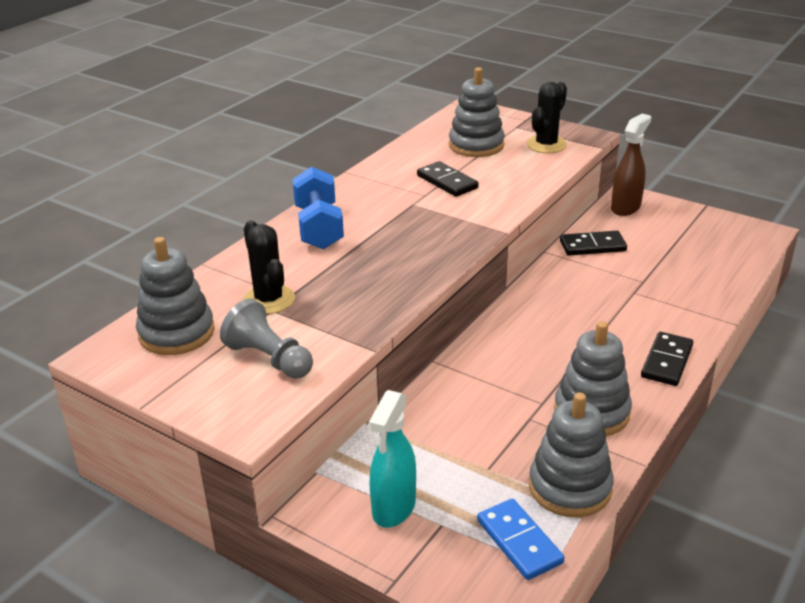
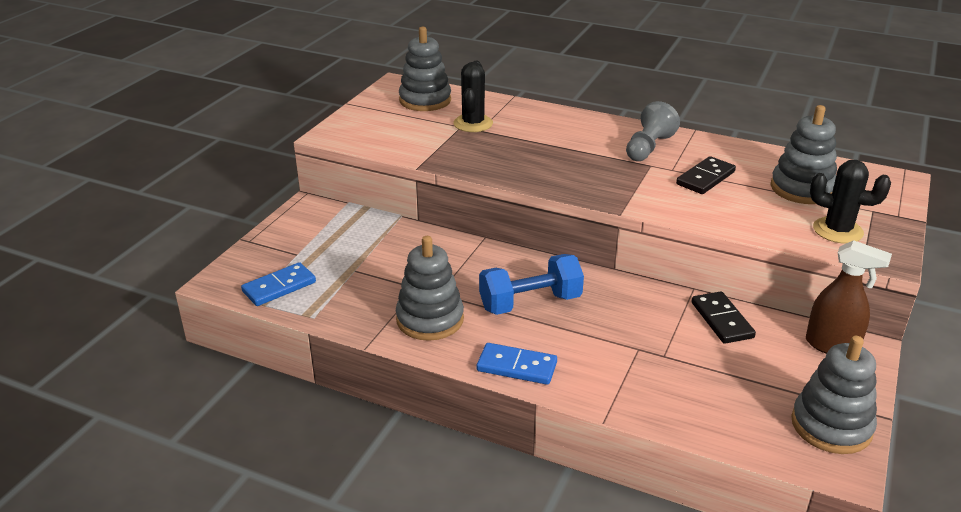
camera: 80 degrees right, 0 degrees up
grey pawn [220,299,313,378] -> grey pawn moved to [626,101,680,161]
black cactus [243,220,295,314] -> black cactus turned 45 degrees counterclockwise [453,61,493,132]
blue dumbbell [293,167,344,249] -> blue dumbbell moved to [479,254,584,315]
turquoise spray bottle [369,390,416,528] -> none
grey stacking toy [529,392,614,518] -> grey stacking toy moved to [791,336,877,454]
black domino [641,332,693,386] -> blue domino [477,343,557,385]

